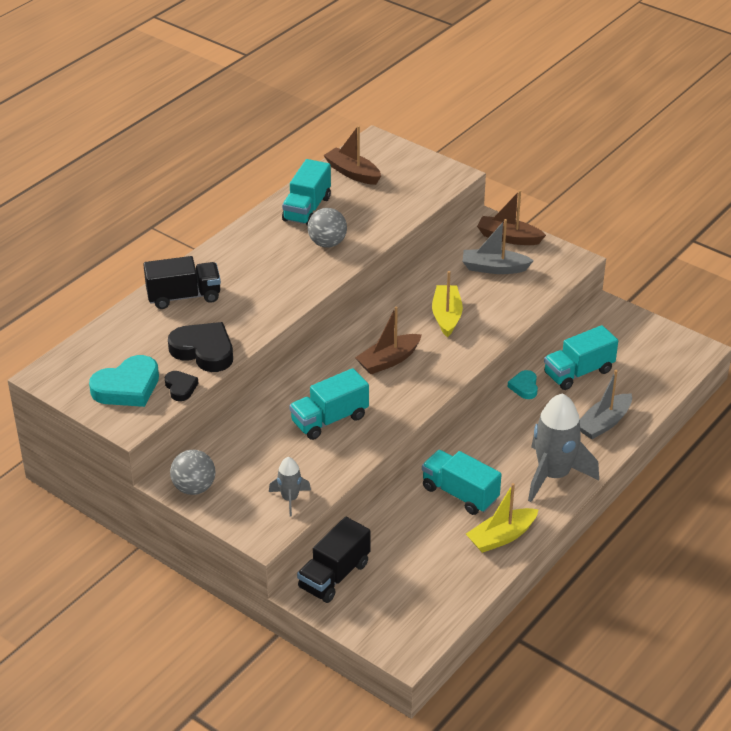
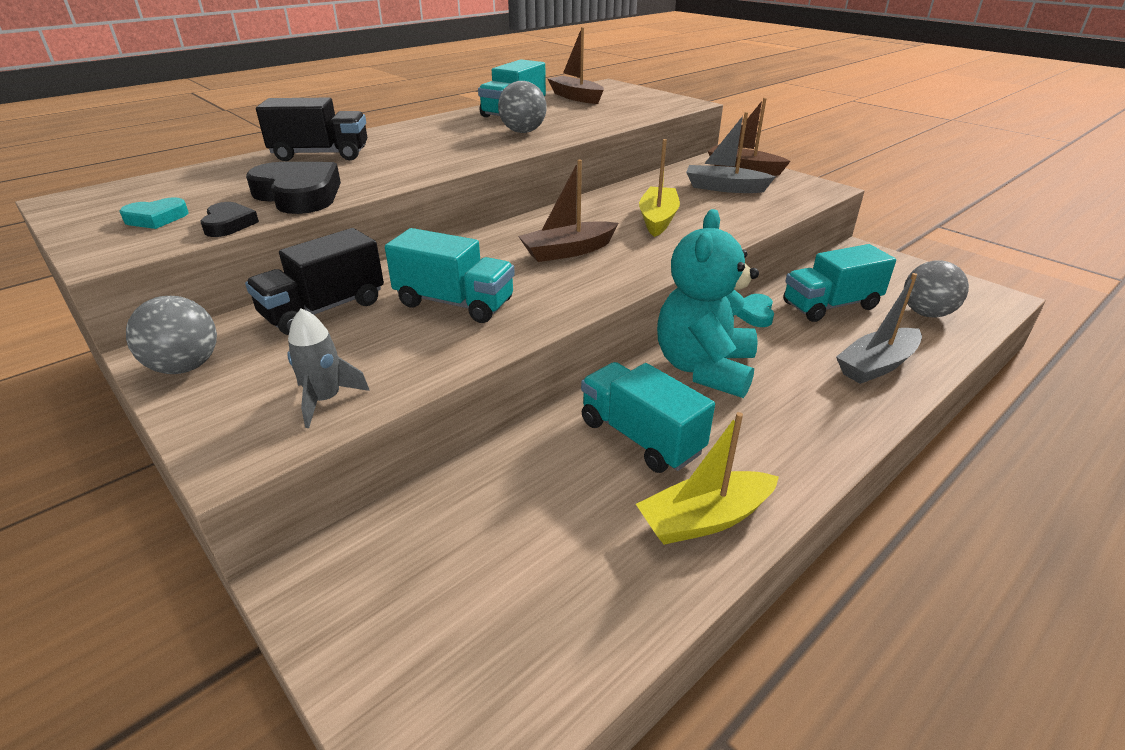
camera: 10 degrees right, 5 degrees down
turquoise heart [89,355,159,407] -> turquoise heart [119,197,189,229], size x0.54
turquoise truck [289,368,369,440] -> turquoise truck turned 135 degrees counterclockwise [385,228,515,323]
black truck [297,517,370,603] -> black truck moved to [245,228,384,335]
grey rocket [528,393,599,502] -> none
none -> turquoise teddy bear [657,209,759,398]
none -> grey ball [904,260,969,318]

